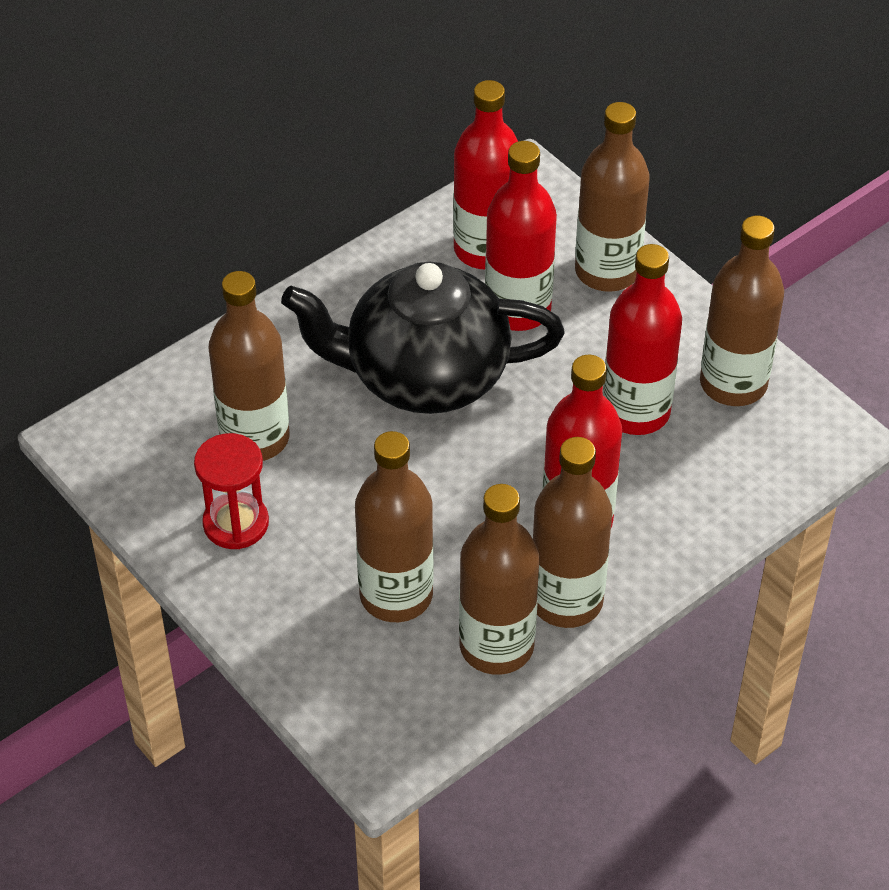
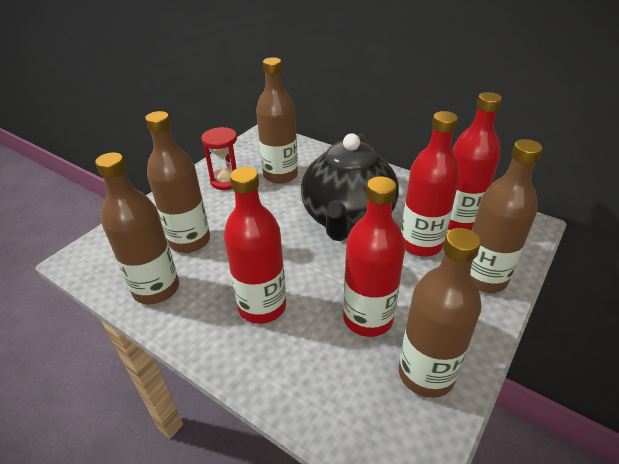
camera: 75 degrees right, 10 degrees down
black teapot [281,262,565,414] -> black teapot turned 150 degrees counterclockwise [301,133,399,241]
brown bottle [533,437,612,628] -> none

